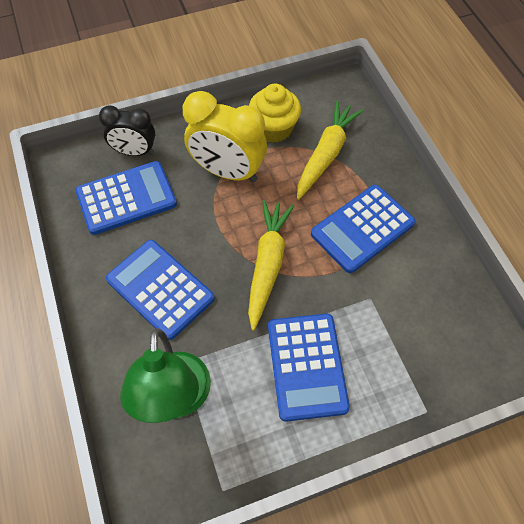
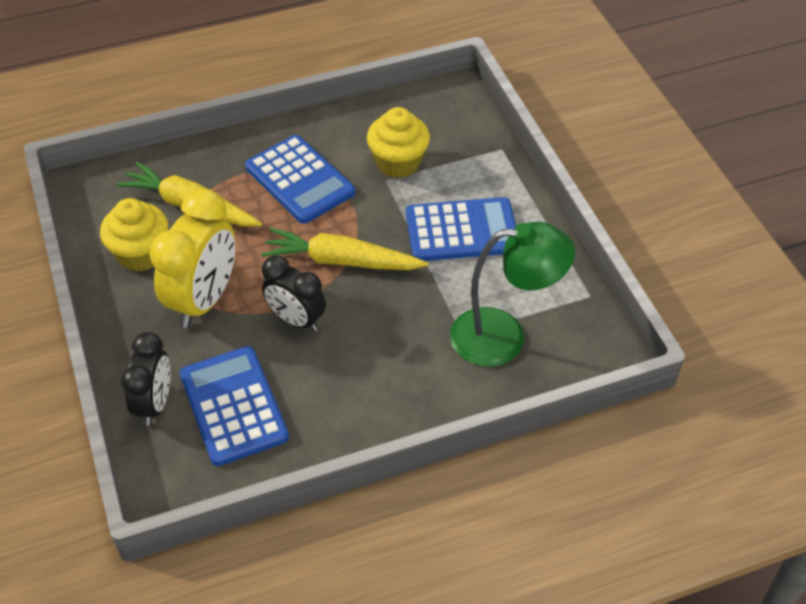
camera: 90 degrees left, 10 degrees down
blue calculator [106,240,215,340] -> none
none -> black clock [262,255,326,332]
none -> yellow cupcake [367,107,430,178]

